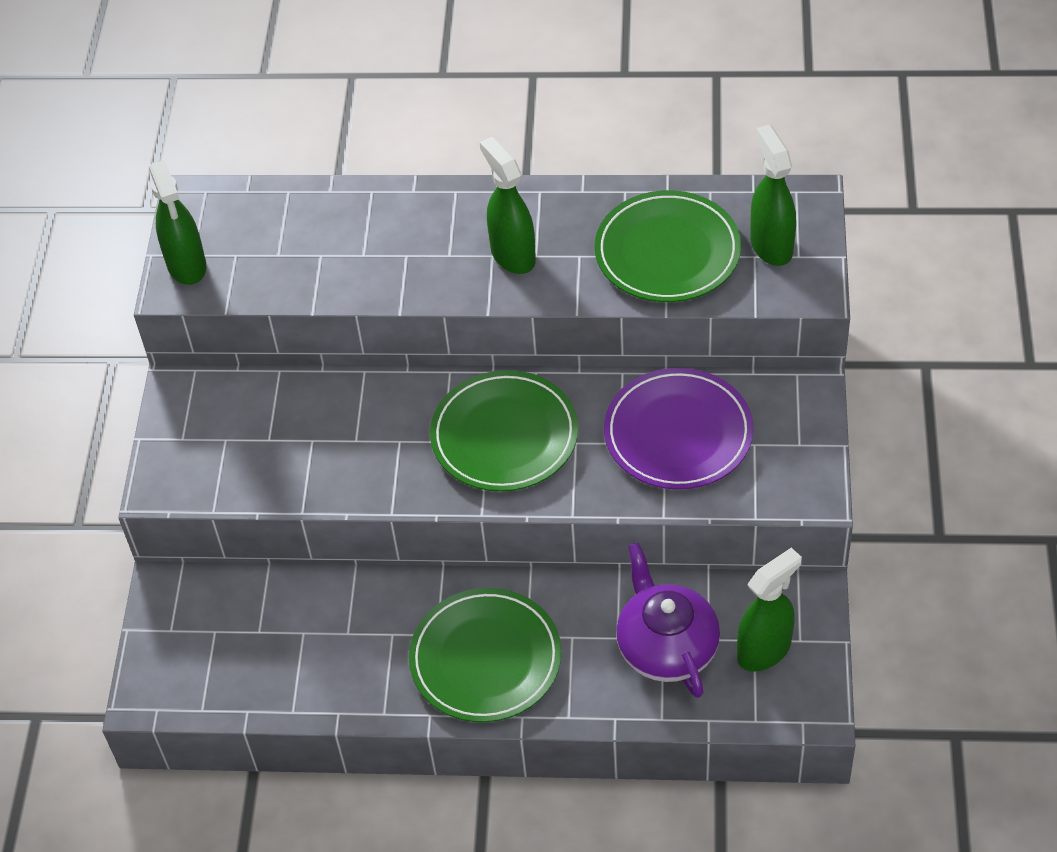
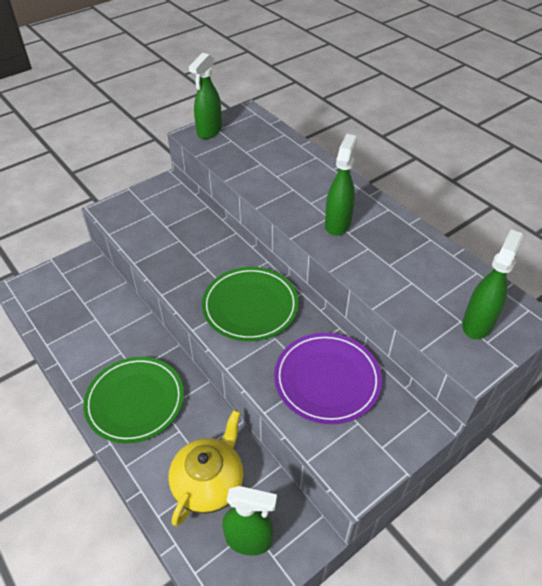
camera: 45 degrees right, 5 degrees down
green plate [594,190,741,302] -> none
purple teapot [616,543,720,698] -> yellow teapot [168,410,244,526]

